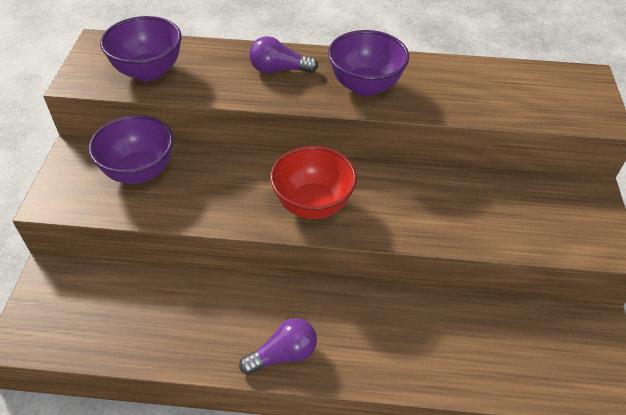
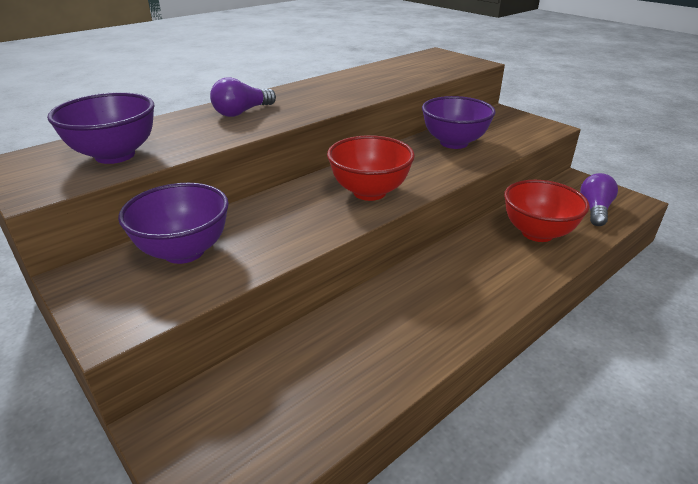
camera: 45 degrees left, 15 degrees down
purple light bulb [239,318,317,375] -> purple light bulb moved to [580,173,618,226]
purple bowl [328,30,409,96] -> purple bowl moved to [422,96,496,149]
none -> red bowl [504,180,590,242]

